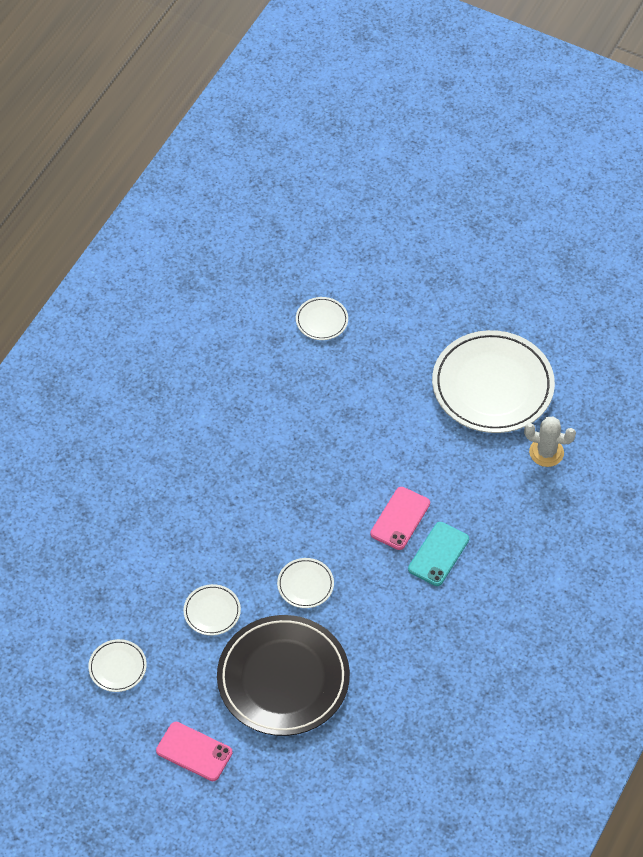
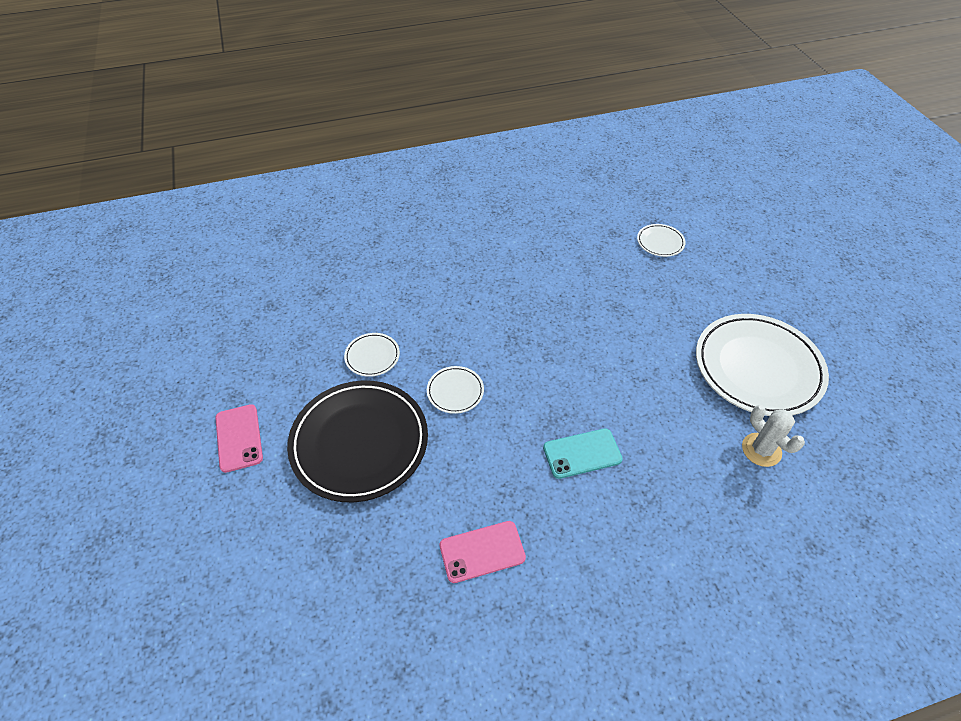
camera: 45 degrees right, 5 degrees down
white plate [88,639,147,692] -> none
pink phone [370,487,430,550] -> pink phone moved to [440,521,526,583]

